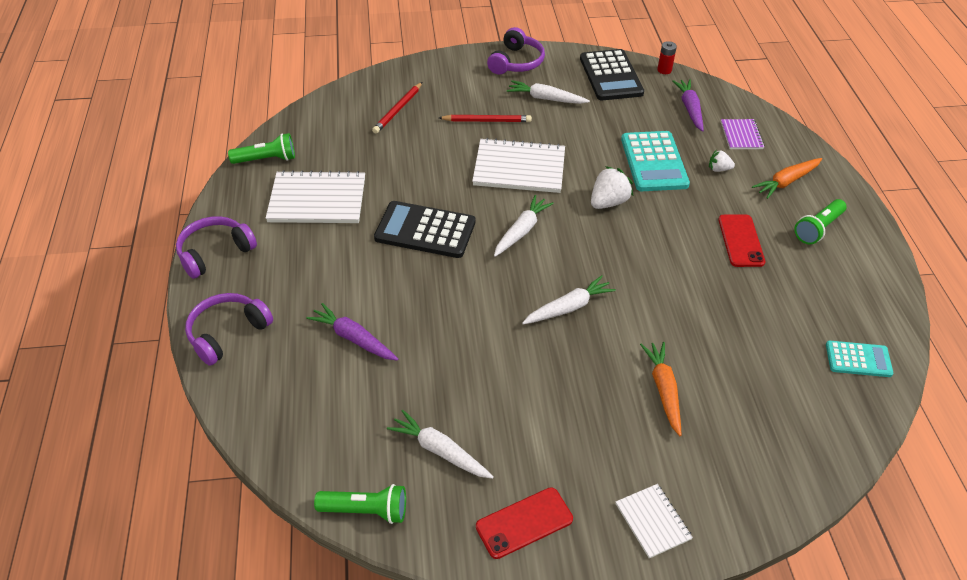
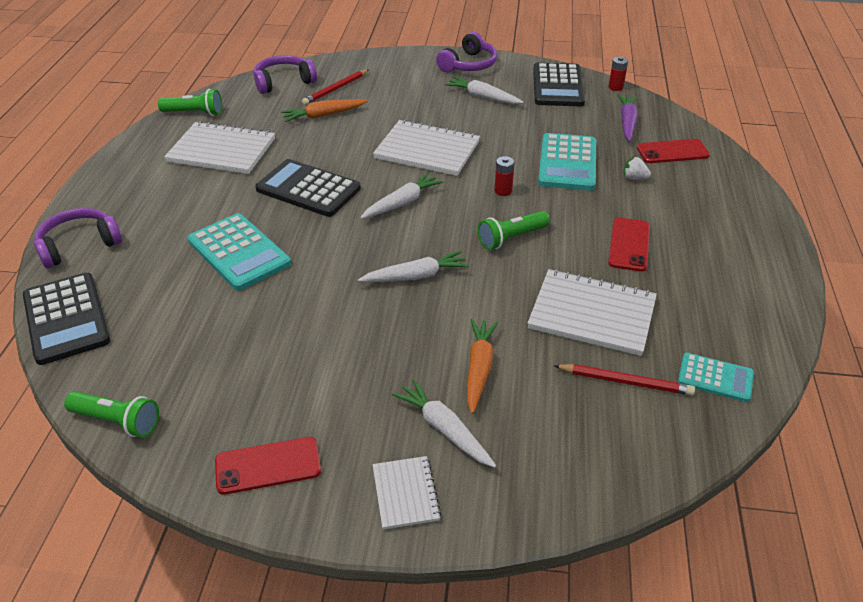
camera: 15 degrees right, 5 degrees down
purple headphones [176,216,257,279] -> purple headphones moved to [253,55,317,94]
purple carrot [306,303,398,361] -> none
white carrot [387,410,494,479] -> white carrot moved to [392,379,496,468]
red pencil [439,115,532,122] -> red pencil moved to [553,364,695,396]
white strawberry [591,166,633,209] -> red battery [494,156,515,196]
purple notebook [721,119,765,149] -> red phone [637,139,710,163]
orange carrot [752,158,822,199] -> orange carrot moved to [281,99,367,122]
green flashlight [794,199,846,244] -> green flashlight moved to [478,211,550,250]
none -> black calculator [23,273,110,365]
none -> turquoise calculator [188,213,291,291]
none -> white notebook [527,269,657,356]

